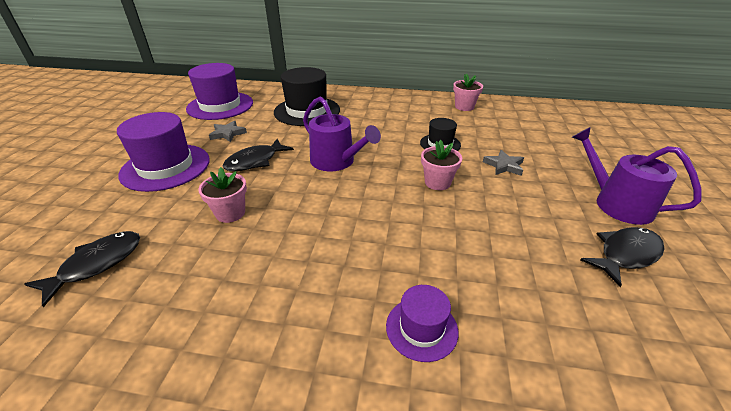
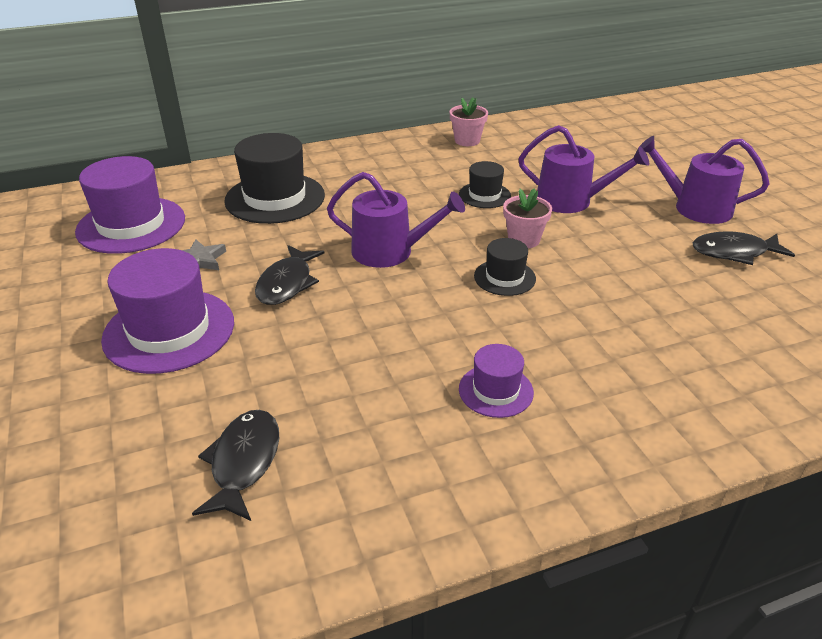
camera: 30 degrees left, 0 degrees up
pink flower pot [198,167,247,223] -> none
purple hat [386,285,459,362] -> purple hat moved to [459,344,534,418]
grey star [483,150,524,176] -> purple watering can [518,125,649,213]
black fish [580,227,664,287] -> black fish turned 120 degrees counterclockwise [692,231,795,265]
none -> black hat [474,238,536,296]

